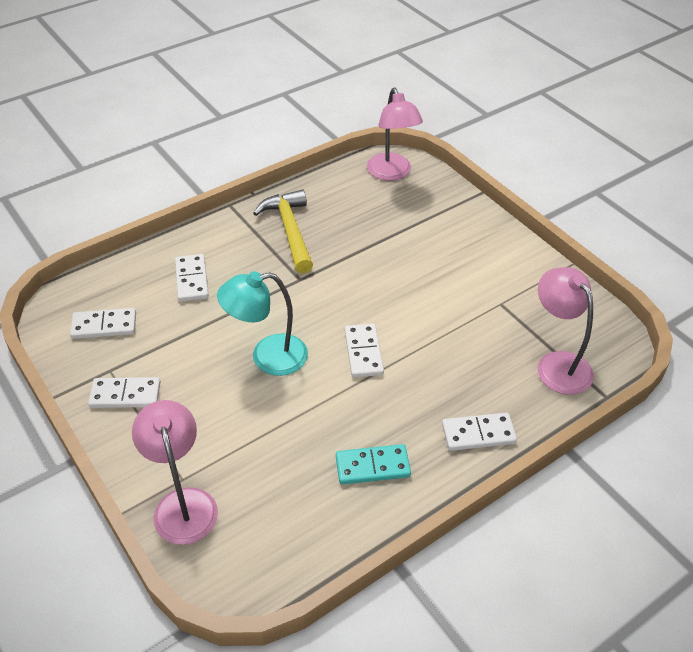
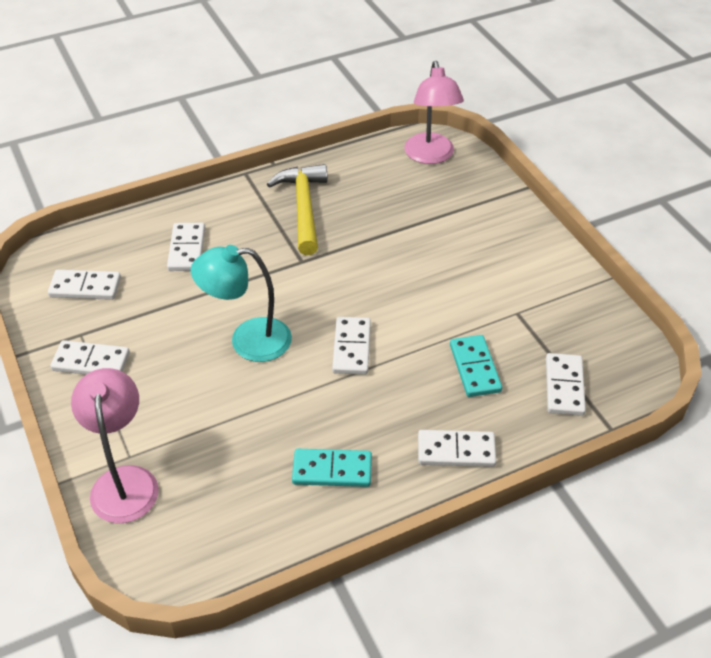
camera: 10 degrees right, 0 degrees up
pink lamp [537,267,594,395] -> white domino [546,353,586,416]
none -> turquoise domino [450,335,502,397]

